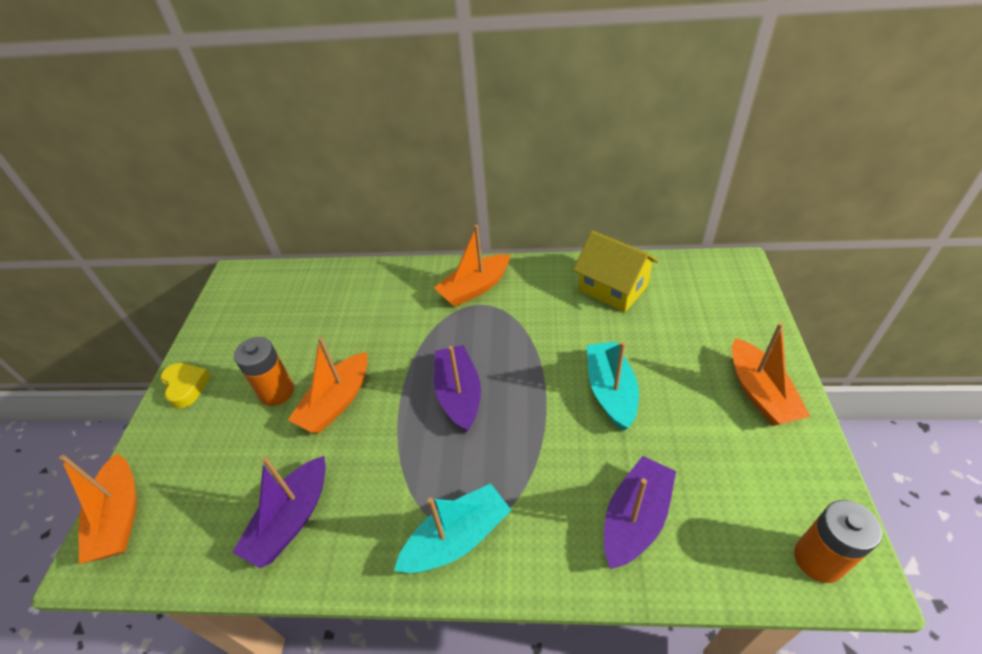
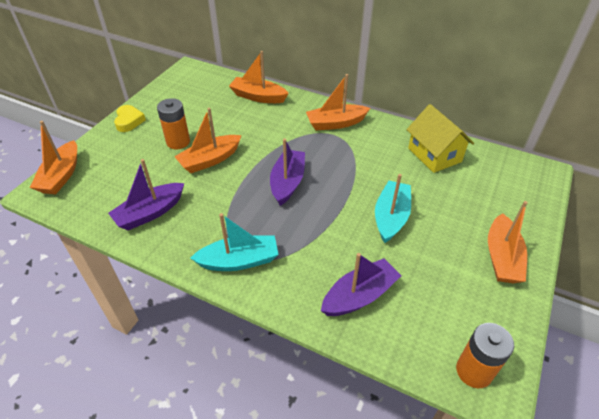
camera: 20 degrees right, 0 degrees up
none -> orange boat [229,51,289,103]

